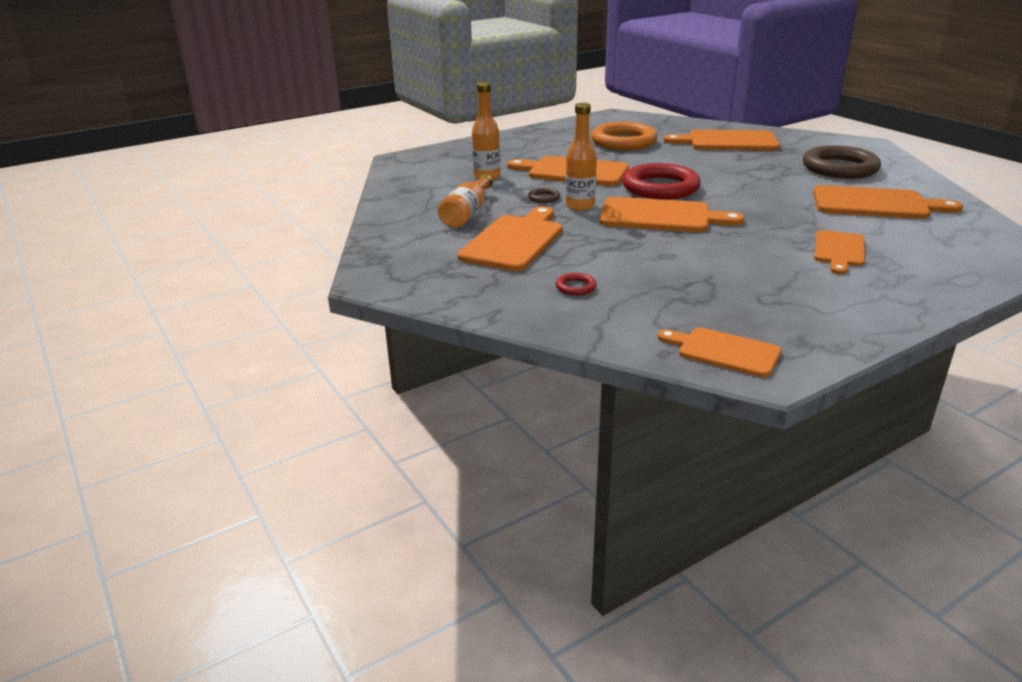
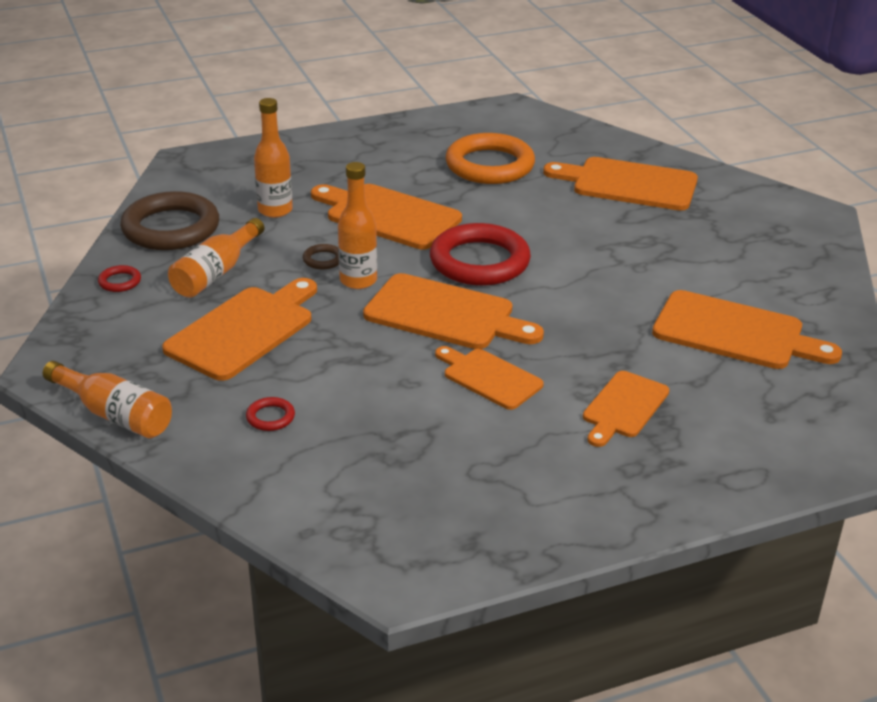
camera: 10 degrees right, 5 degrees up
orange cutting board [658,327,782,377] -> orange cutting board moved to [435,346,544,410]
brown ring [803,145,881,179] -> brown ring moved to [120,191,219,250]
none -> orange bottle [43,361,172,438]
none -> red ring [98,265,141,292]

